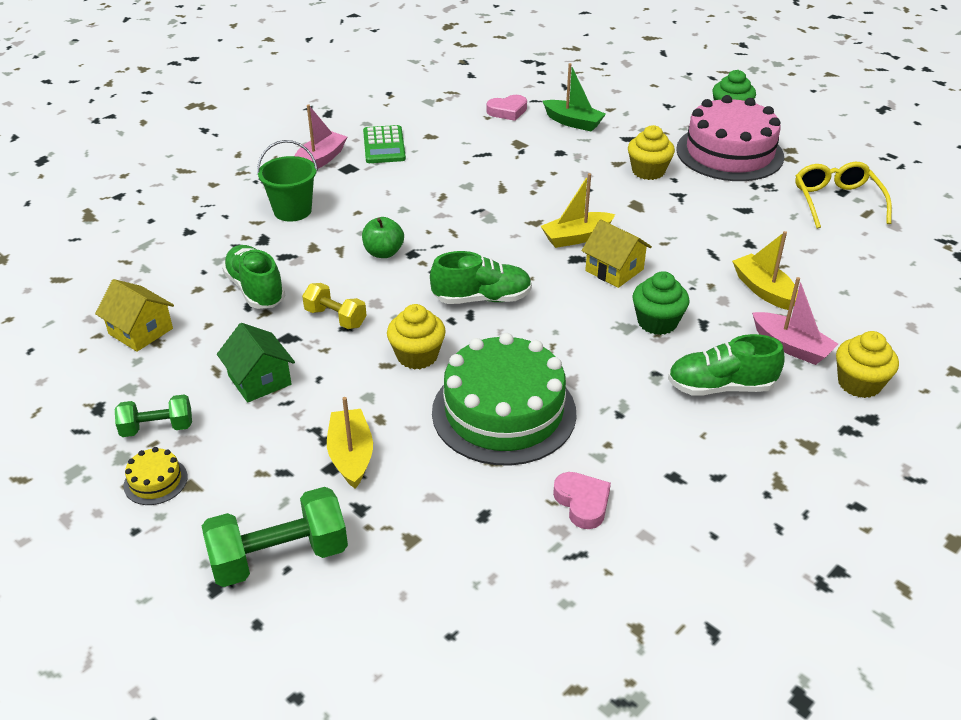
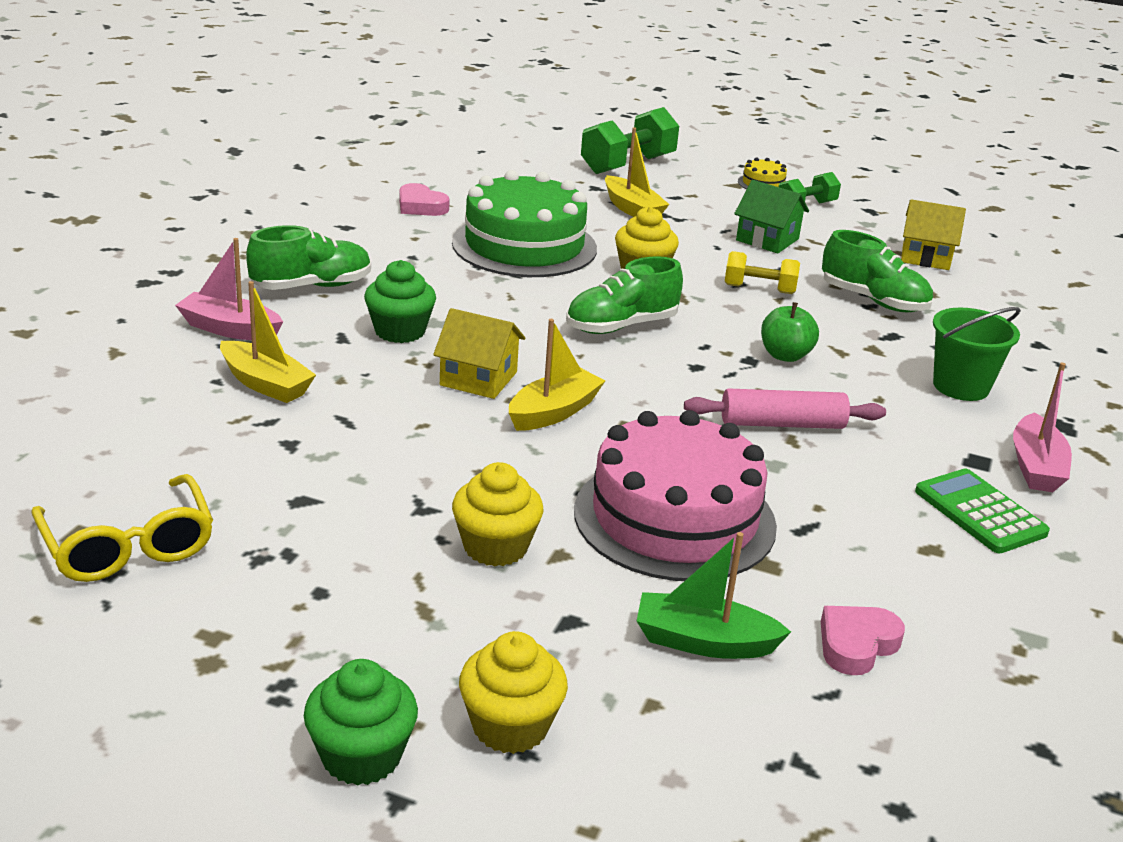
camera: 155 degrees right, 10 degrees down
pink cake [676,95,784,181] -> pink cake moved to [574,410,777,581]
yellow cupcake [836,331,899,398] -> yellow cupcake moved to [459,631,568,754]
none -> pink rolling pin [684,388,886,429]

